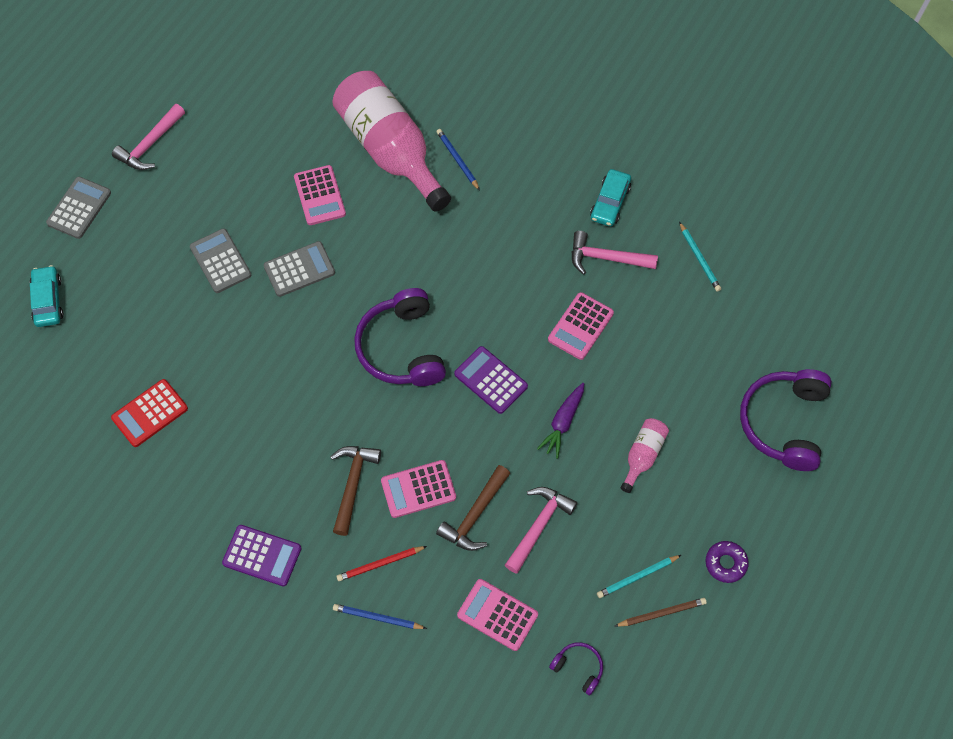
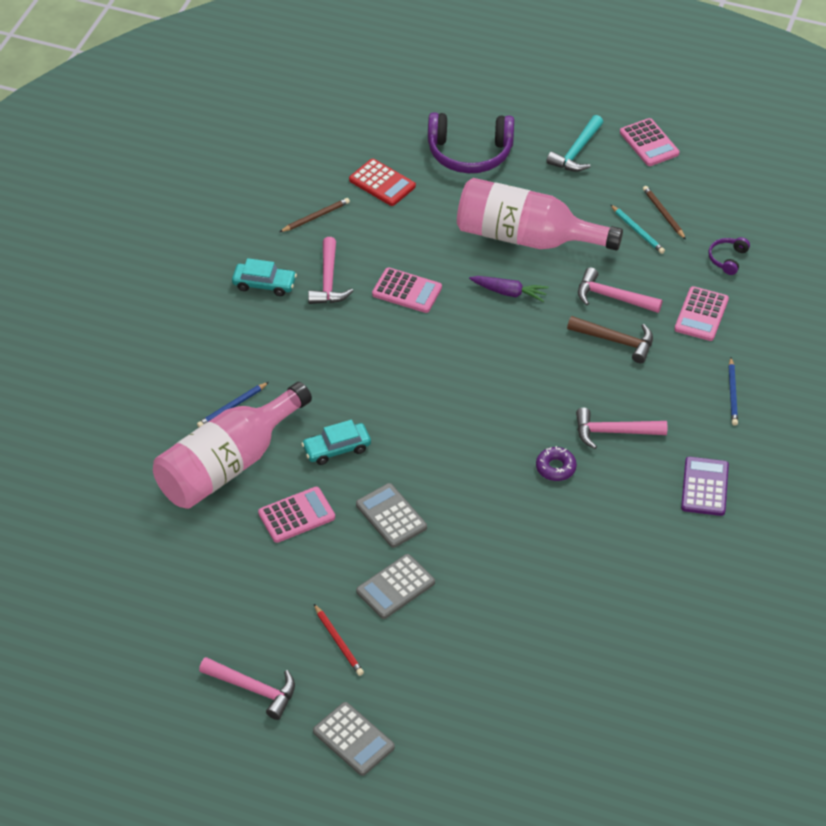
camera: 100 degrees left, 15 degrees down
turquoise car [30,265,64,327] -> turquoise car moved to [301,420,371,465]
grey calculator [46,177,111,239] -> grey calculator turned 150 degrees counterclockwise [313,702,395,776]
red calculator [111,379,188,447] -> red calculator moved to [349,159,416,206]
brown hammer [330,446,381,536] -> pink hammer [576,408,667,449]
red pencil [337,546,427,581] -> red pencil moved to [314,604,364,676]
purple headphones [354,288,446,386] -> none
pink calculator [381,460,456,518] -> pink calculator moved to [620,118,680,166]
purple calculator [454,346,528,414] -> none
pink bottle [621,418,669,493] -> pink bottle [457,178,623,251], size x2.30
turquoise pencil [679,222,721,292] -> brown pencil [280,198,350,232]
purple donut [705,541,749,583] -> purple donut moved to [536,446,577,481]
none -> turquoise hammer [546,115,603,172]

